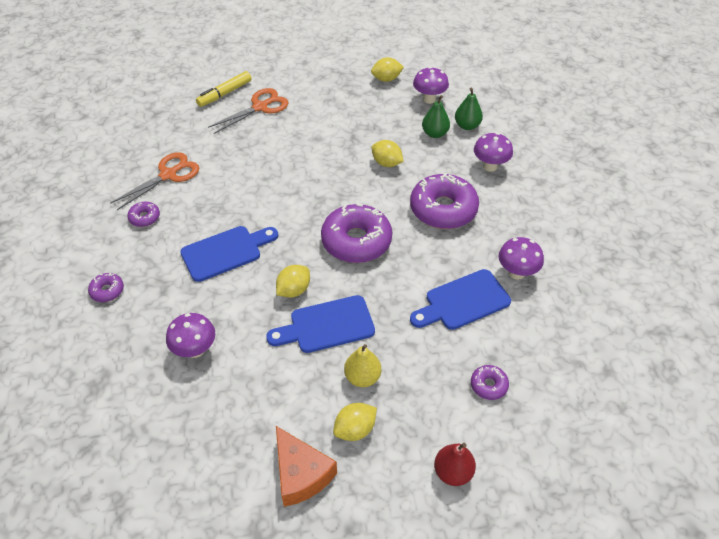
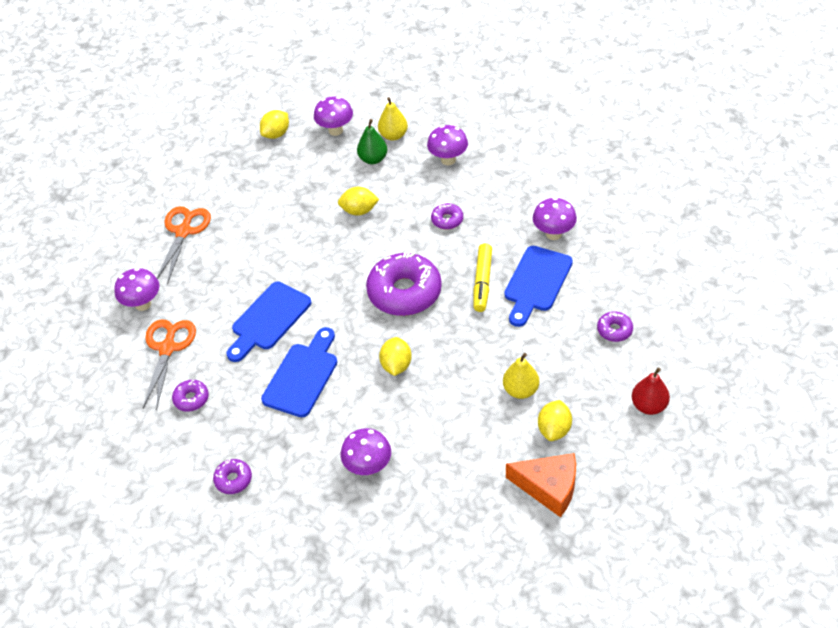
camera: 35 degrees left, 0 degrees up
yellow marker [196,71,252,107] -> yellow marker moved to [474,243,492,312]
blue cutting board [266,295,375,353] -> blue cutting board moved to [226,282,311,362]
purple donut [410,173,479,229] -> purple donut [431,203,463,230], size x0.46
green pear [455,87,483,130] -> yellow pear [378,97,408,141]
none -> purple mushroom [114,268,159,311]

